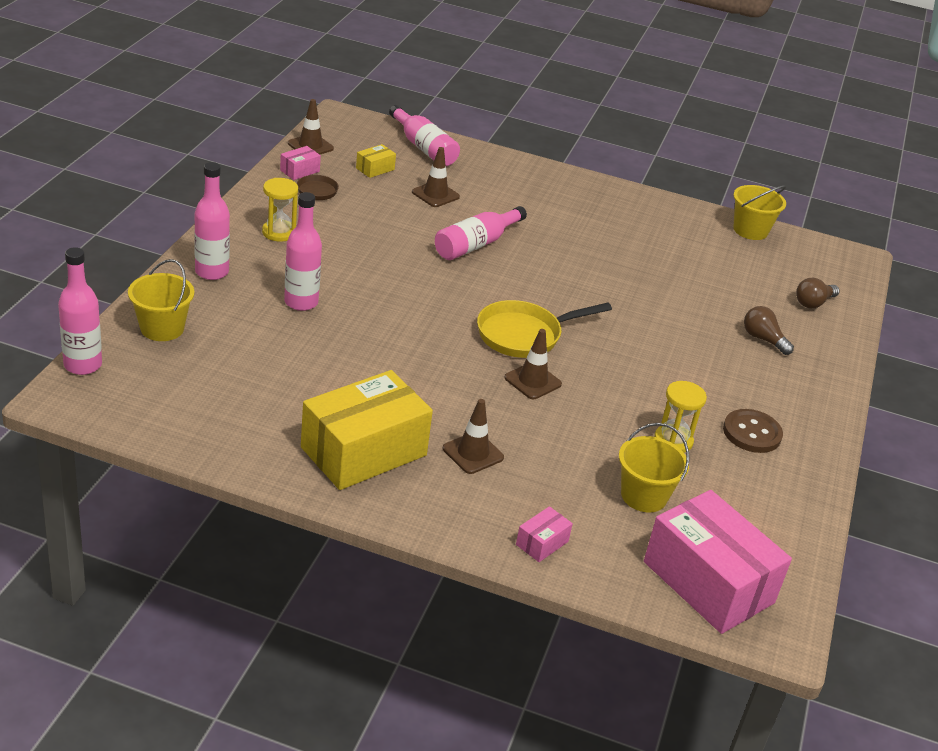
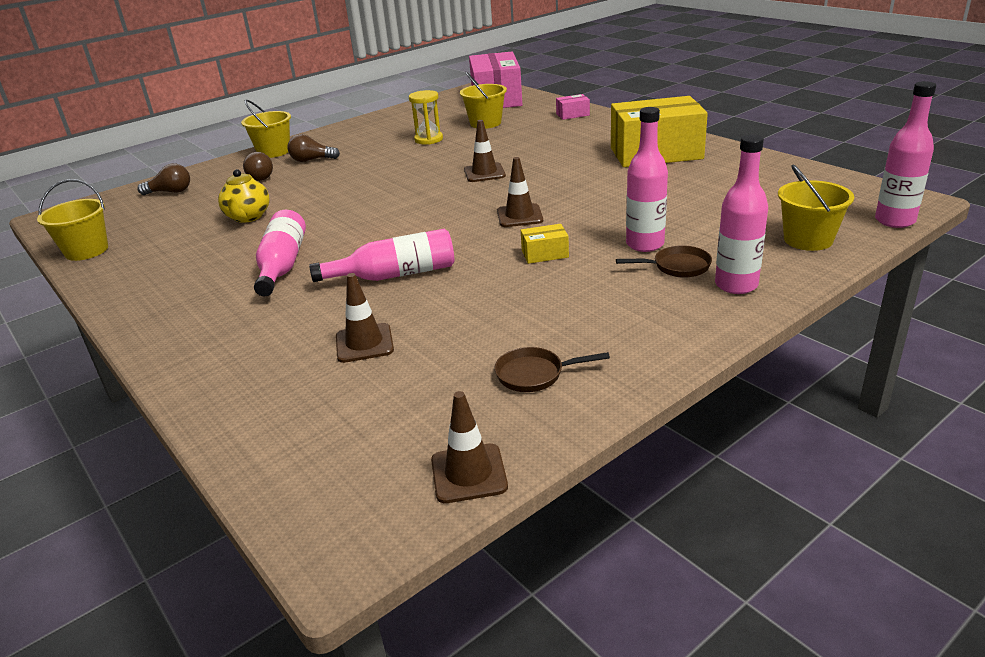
camera: 140 degrees left, 5 degrees down
yellow hourglass [262,178,298,242] -> none
pink box [280,146,321,180] -> none
yellow box [356,144,396,178] -> yellow box moved to [521,224,569,264]
pink bottle [389,105,460,166] -> pink bottle moved to [254,210,306,296]
brown traffic cone [443,399,504,474] -> brown traffic cone moved to [497,157,543,227]
yellow pan [477,300,612,358] -> none
brown button [723,409,783,453] -> none
none -> yellow teapot [218,169,270,223]
none -> yellow bucket [241,100,291,158]
none -> brown light bulb [287,134,340,162]
none -> brown pan [616,245,712,278]

